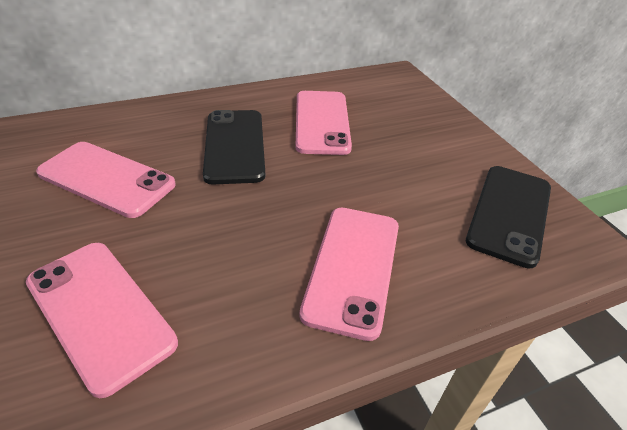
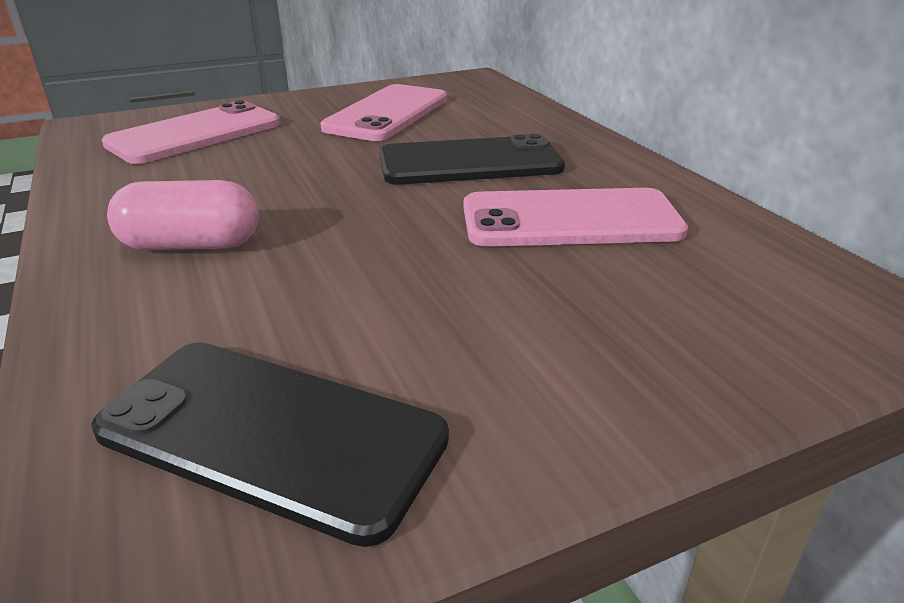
camera: 90 degrees right, 10 degrees down
pink phone [299,208,399,341] -> pink capsule [107,180,259,250]

